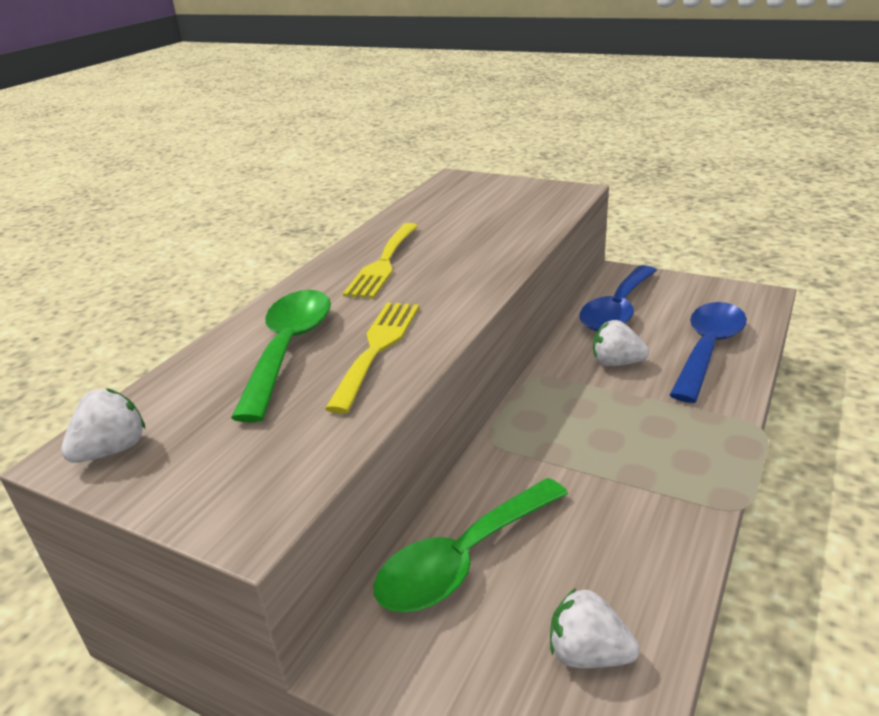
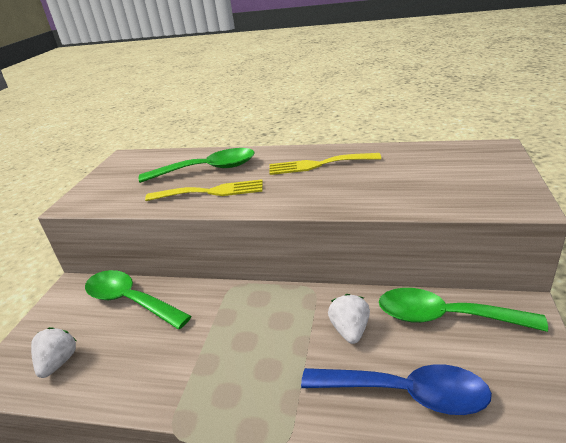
camera: 75 degrees right, 0 degrees up
white strawberry [61,388,145,463] -> none
blue spoon [579,265,657,331] -> green spoon [379,288,548,332]

